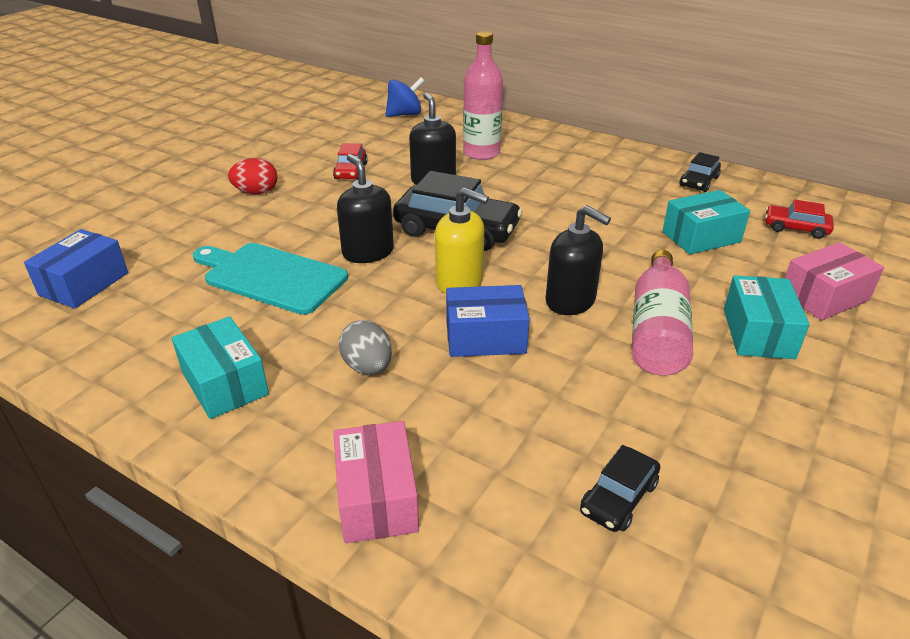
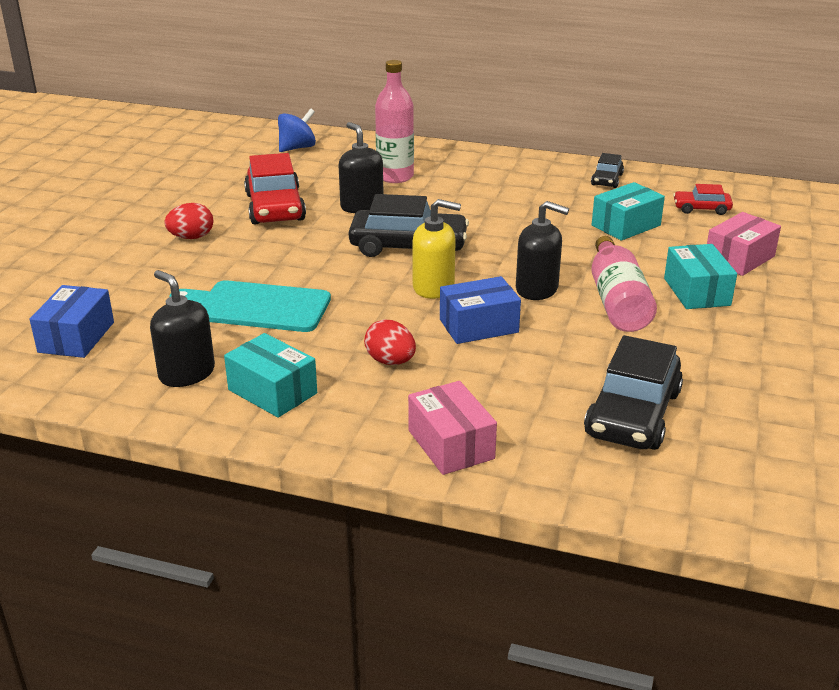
camera: 15 degrees left, 5 degrees down
red car [333,143,368,179] -> red car [244,153,306,225], size x1.93
black soap dispenser [337,154,394,263] -> black soap dispenser moved to [150,270,215,387]
grey egg [339,320,392,375] -> red egg [364,319,416,365]
black car [580,445,660,532] -> black car [584,335,683,450], size x1.93

